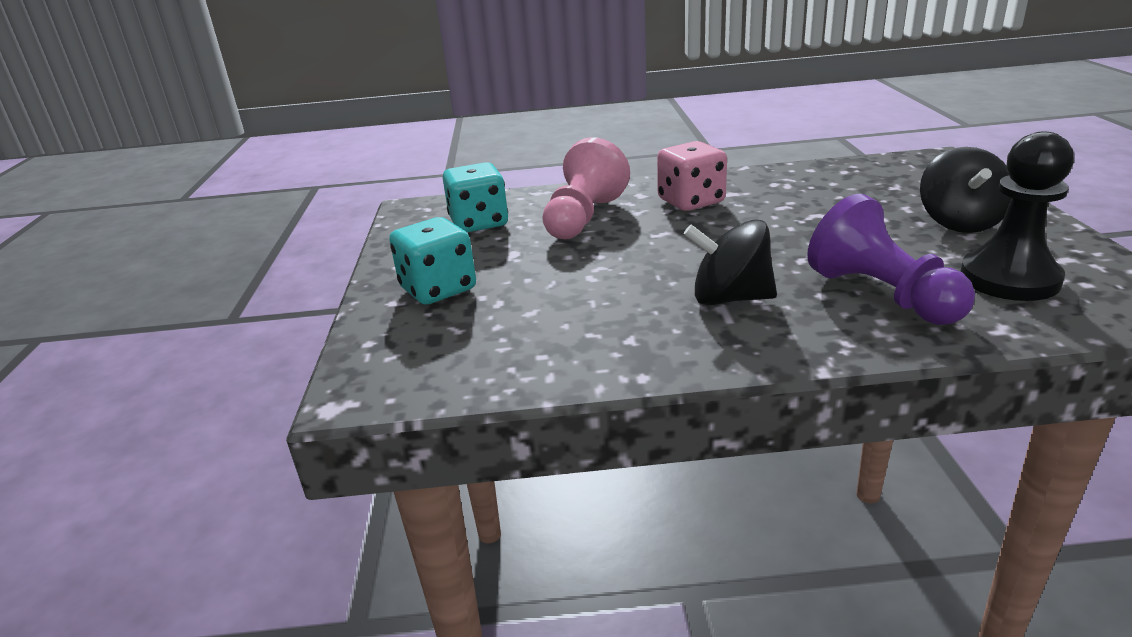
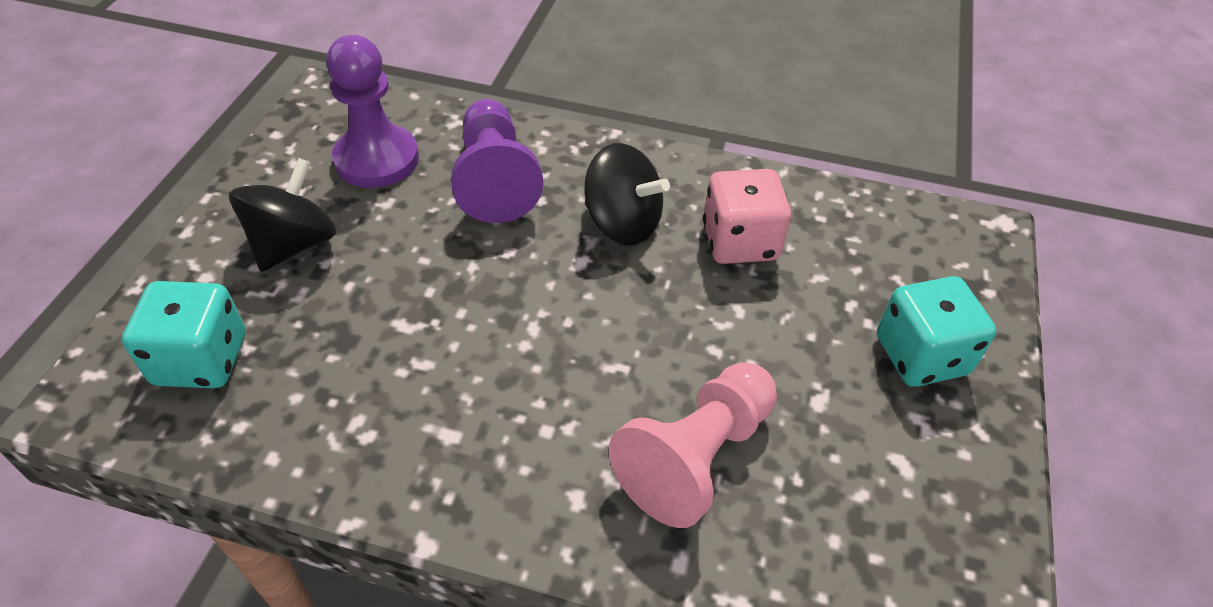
camera: 165 degrees left, 20 degrees up
turquoise dice [443,162,508,232] -> turquoise dice moved to [122,281,245,388]
pink dice [657,141,727,211] -> pink dice moved to [703,169,791,264]
black pawn [960,132,1074,301] -> purple pawn [326,35,419,188]

